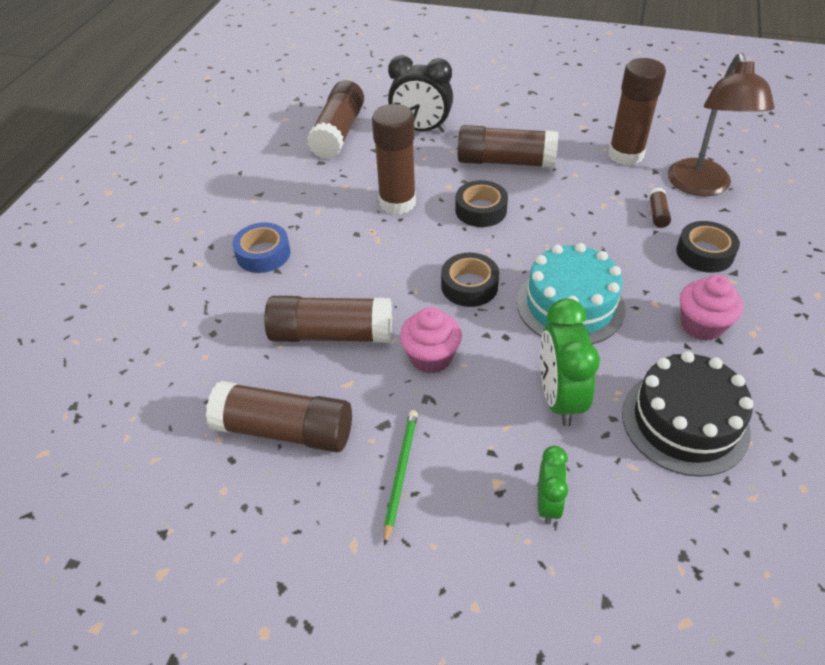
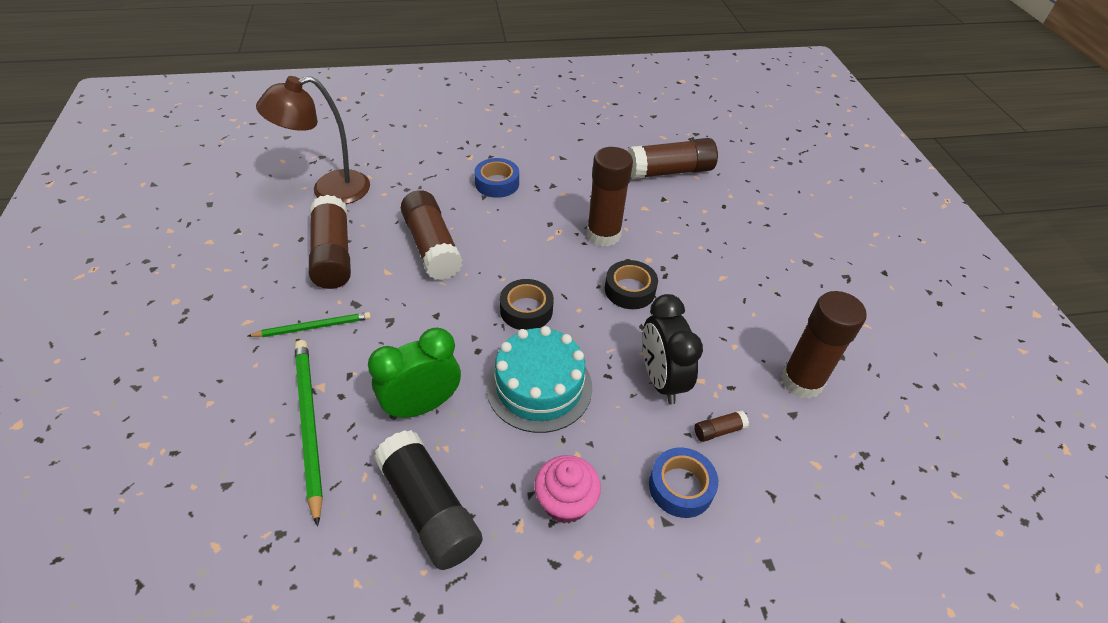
camera: 60 degrees right, 0 degrees up
black clock [388,55,453,133] -> black clock moved to [642,294,703,405]
pink cupcake [400,307,462,374] -> none
brown glue stick [457,125,558,168] -> none
green clock [538,446,568,524] -> green pencil [295,340,323,527]
black cake [622,351,753,477] -> black glue stick [374,430,483,570]
brown lamp [668,53,775,196] -> brown lamp moved to [256,76,370,204]
black tape [676,221,740,273] -> blue tape [649,448,718,518]

